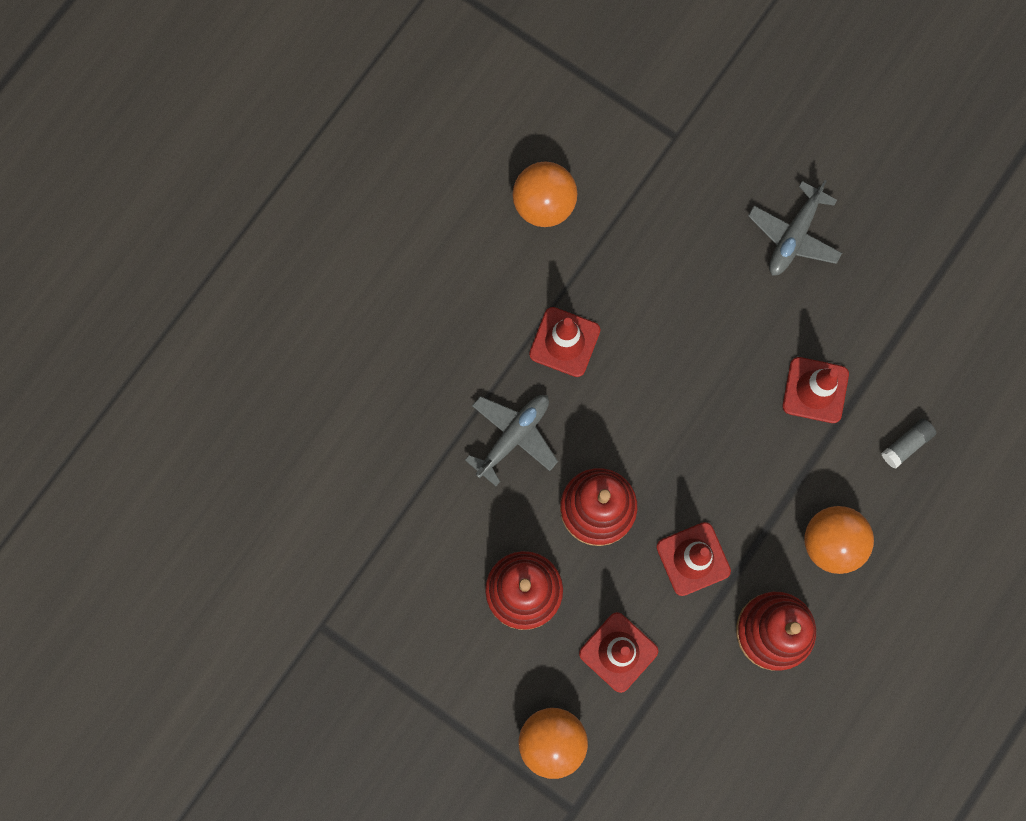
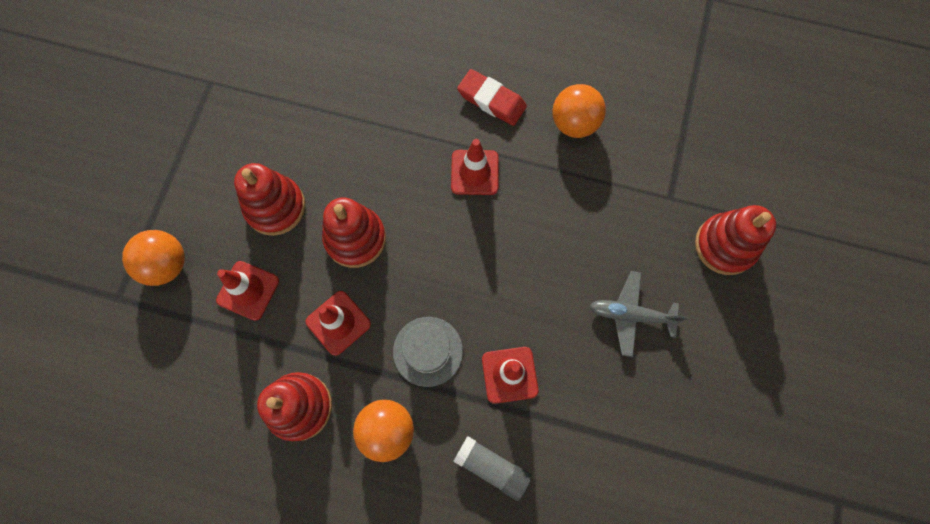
camera: 70 degrees right, 5 degrees down
grey plane [465,395,558,486] -> none
grey glue stick [881,418,936,469] -> grey glue stick [453,436,532,501], size x1.51
none -> grey hat [393,317,463,387]
none -> red eraser [457,69,527,126]
none -> red stacking toy [695,205,776,275]

